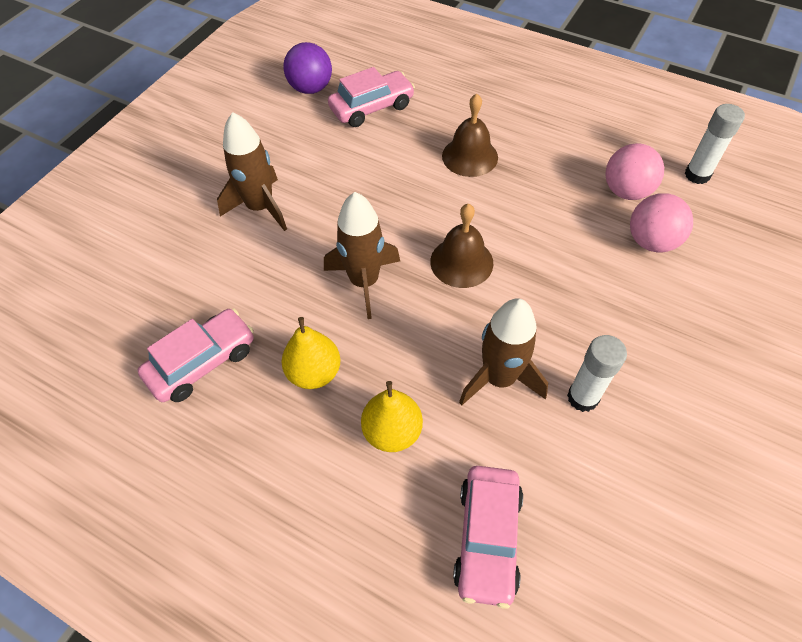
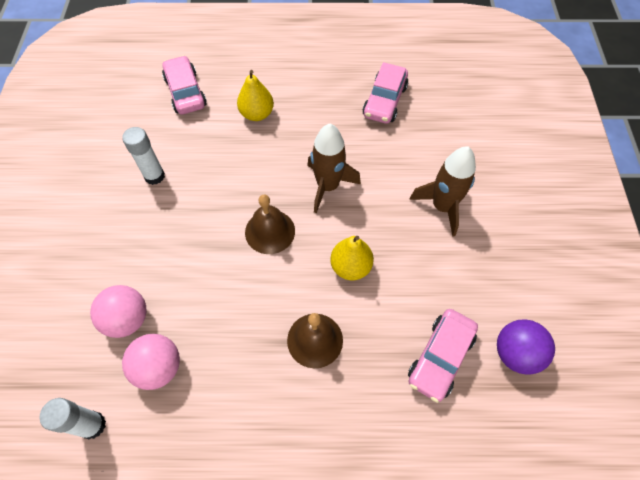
camera: 150 degrees right, 5 degrees up
yellow pear [282,317,341,389] -> yellow pear moved to [330,236,374,280]
brown rocket [459,298,548,405] -> none

